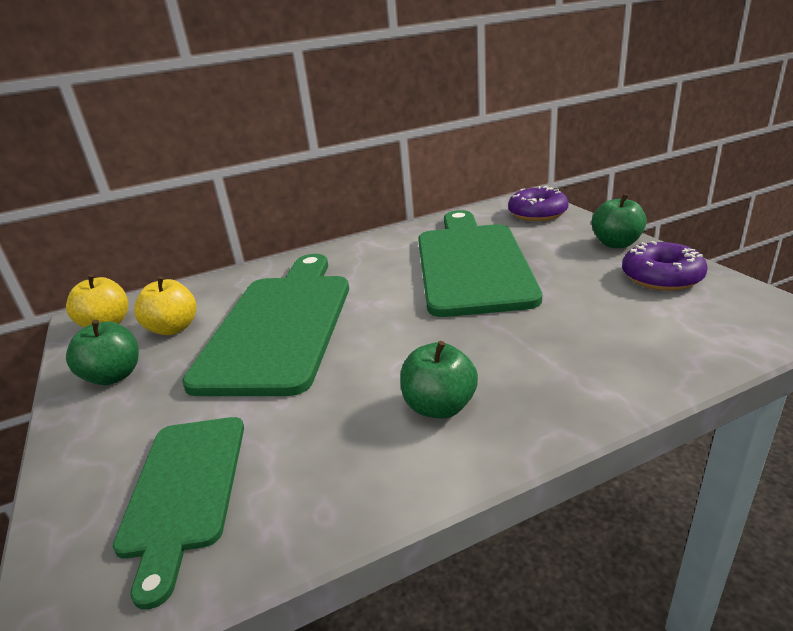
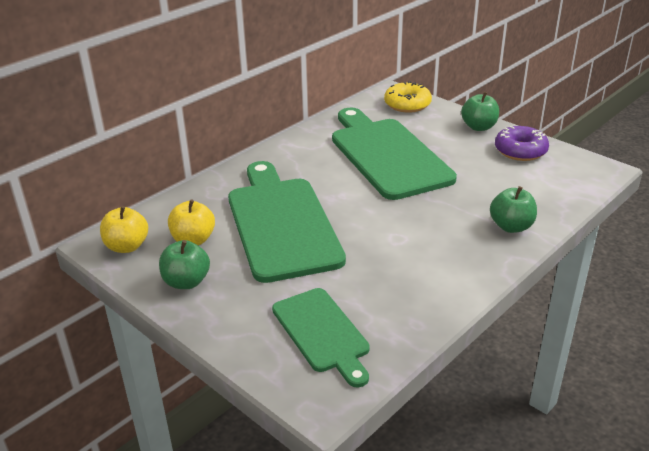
camera: 25 degrees left, 5 degrees up
green apple [400,341,478,419] -> green apple moved to [490,186,537,233]
purple donut [508,186,569,221] -> yellow donut [384,81,432,113]

